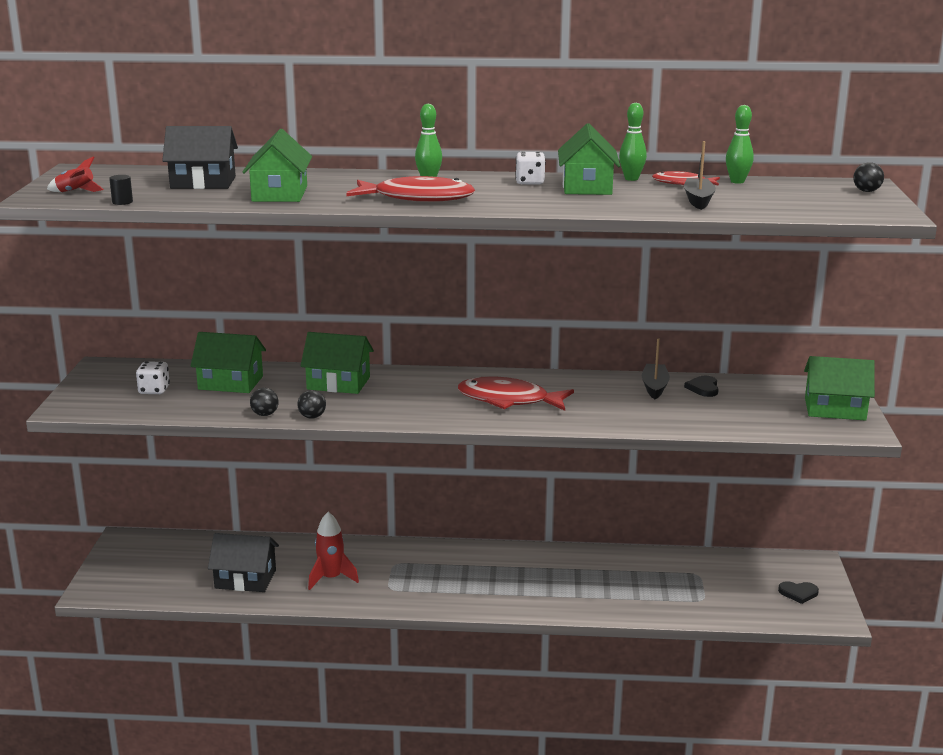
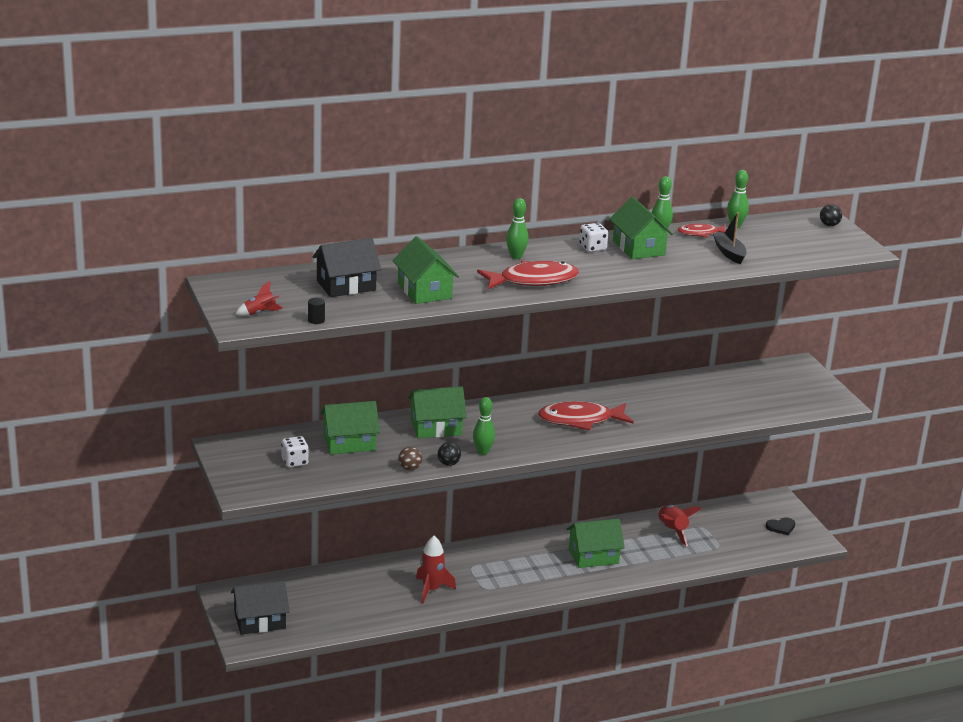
camera: 25 degrees left, 5 degrees up
black house [208,533,279,592] -> black house moved to [231,580,289,635]
black ball [250,388,279,416] -> brown ball [398,447,422,471]
black boat [642,338,670,399] -> none
black heart [684,376,719,397] -> none
green house [804,356,875,421] -> green house moved to [567,519,625,568]
none -> green bowling pin [473,397,495,455]
none -> red rocket [658,505,702,547]

